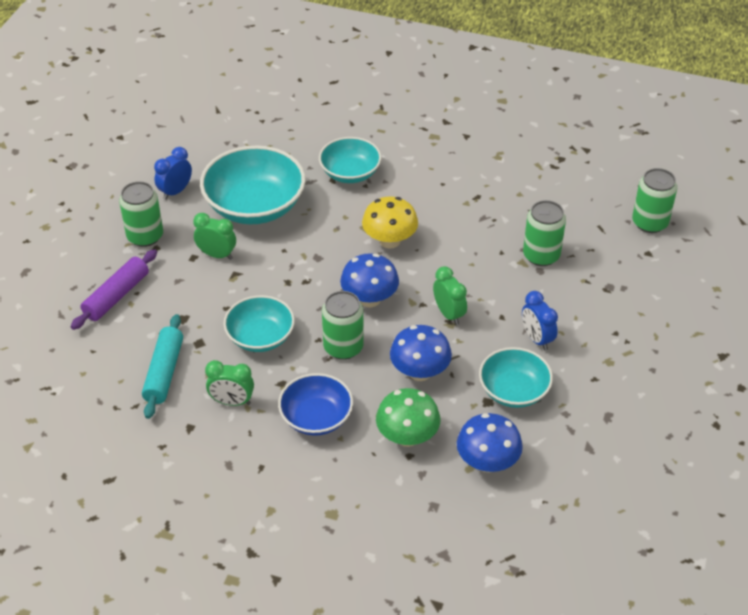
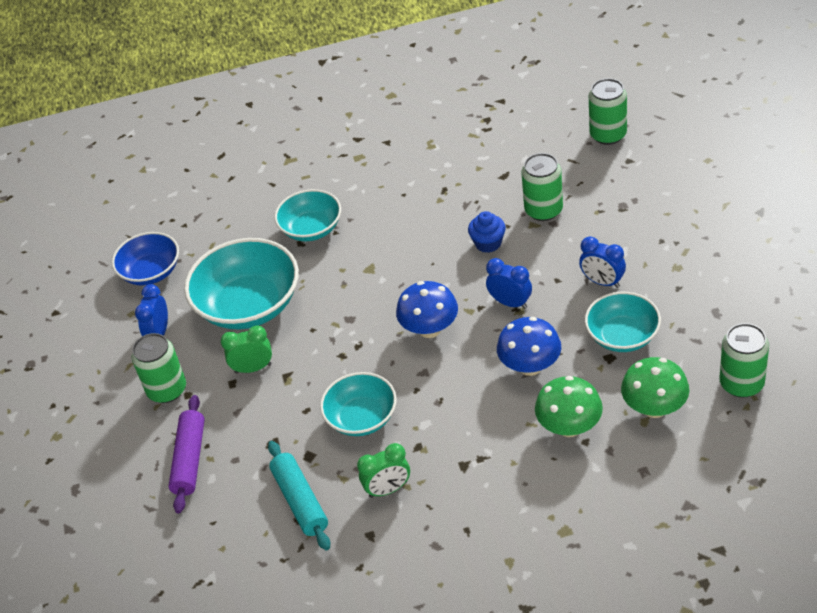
camera: 25 degrees left, 0 degrees up
blue bowl [278,373,353,436] -> blue bowl moved to [112,232,179,286]
green can [322,291,364,360] -> green can moved to [719,323,769,398]
yellow mushroom [362,196,418,248] -> none
green clock [433,266,467,325] -> blue clock [486,258,532,309]
blue mushroom [457,413,523,473] -> green mushroom [621,357,689,418]
none -> blue cupcake [468,211,506,253]

